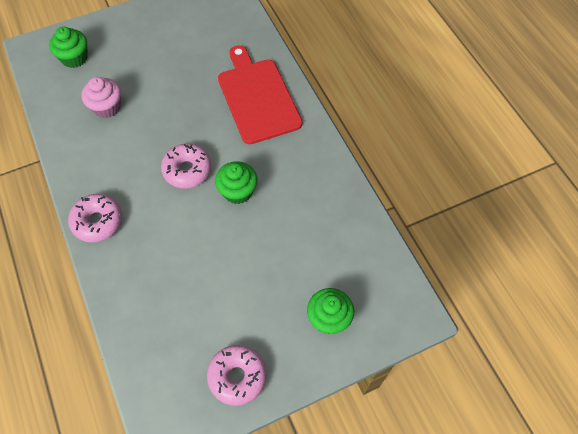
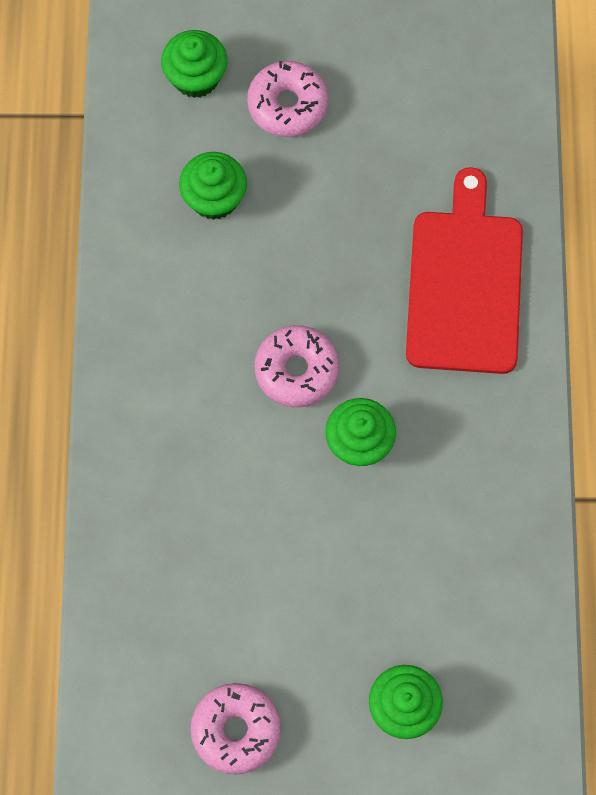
camera: 25 degrees right, 10 degrees up
pink donut [68,194,122,242] -> pink donut moved to [247,61,328,137]
pink cupcake [81,77,121,118] -> green cupcake [179,152,247,220]

